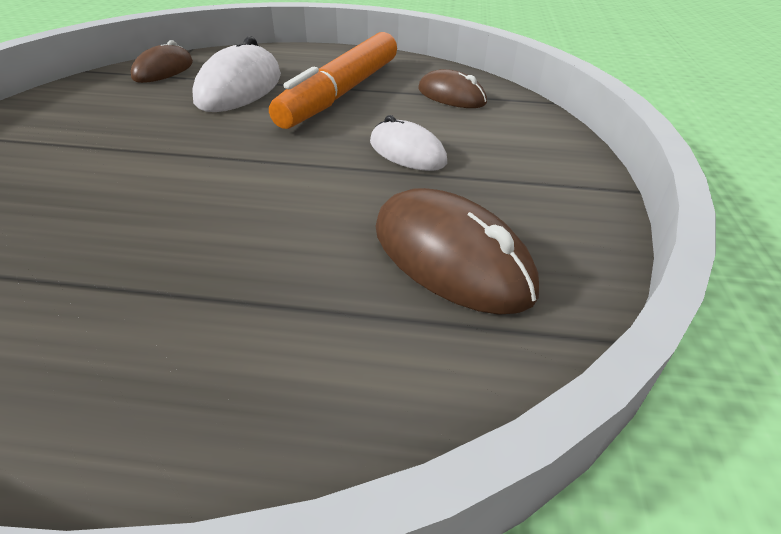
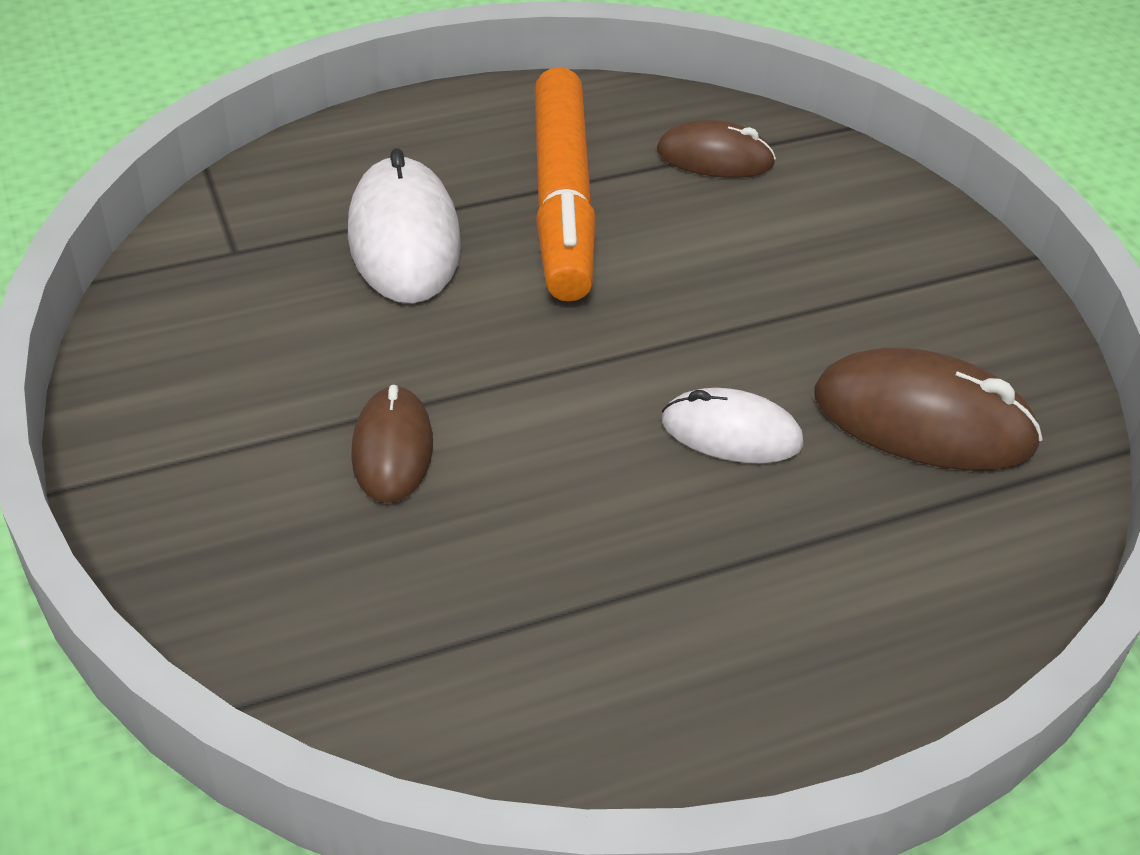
camera: 30 degrees left, 5 degrees up
brown mouse [131,40,193,83] -> brown mouse moved to [351,385,433,503]
white mouse [370,115,447,171] -> white mouse moved to [662,388,804,463]

